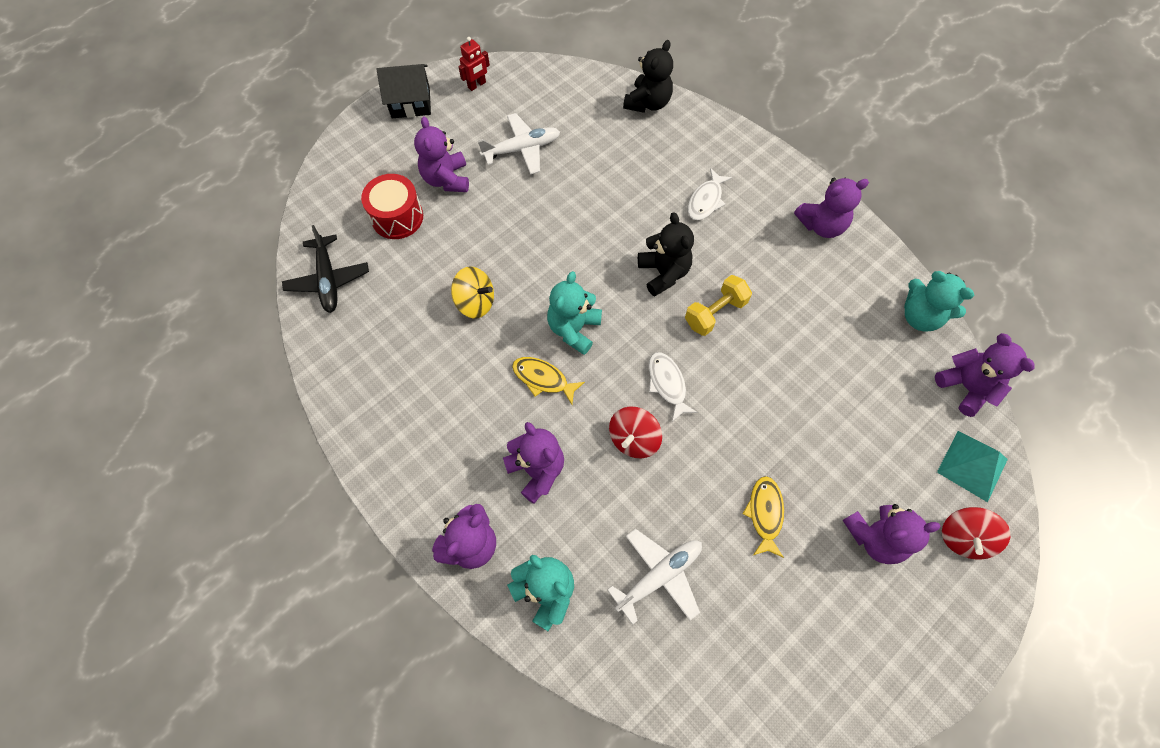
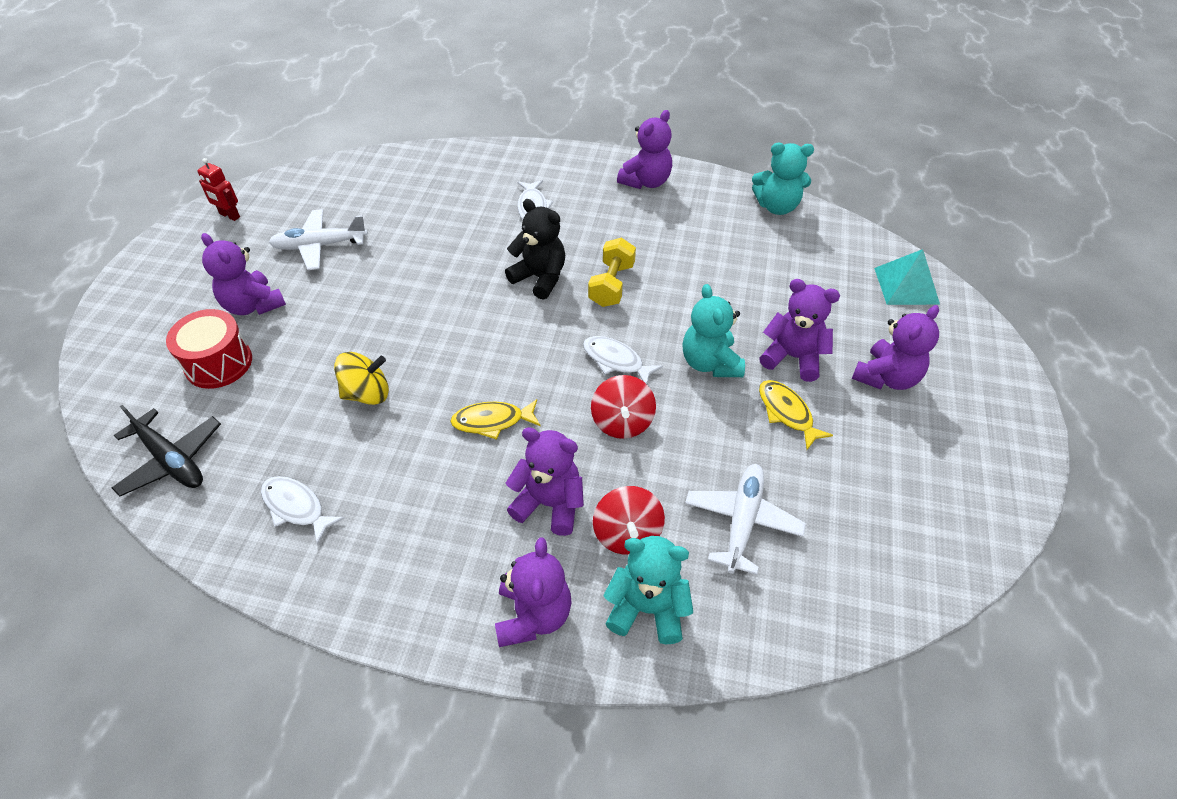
camera: 35 degrees left, 15 degrees down
black house [377,64,431,118] -> none
red robot [458,37,490,91] -> red robot turned 105 degrees clockwise [197,158,240,221]
white plane [478,113,560,175] -> white plane turned 135 degrees counterclockwise [268,209,368,270]
turquoise teddy bear [547,271,602,355] -> turquoise teddy bear moved to [683,284,745,377]
black teddy bear [623,40,673,113] -> none
purple teddy bear [935,333,1035,417] -> purple teddy bear moved to [759,279,840,382]
red spinning top [942,507,1010,560] -> red spinning top moved to [593,486,665,555]
none -> white fish [261,476,345,545]

